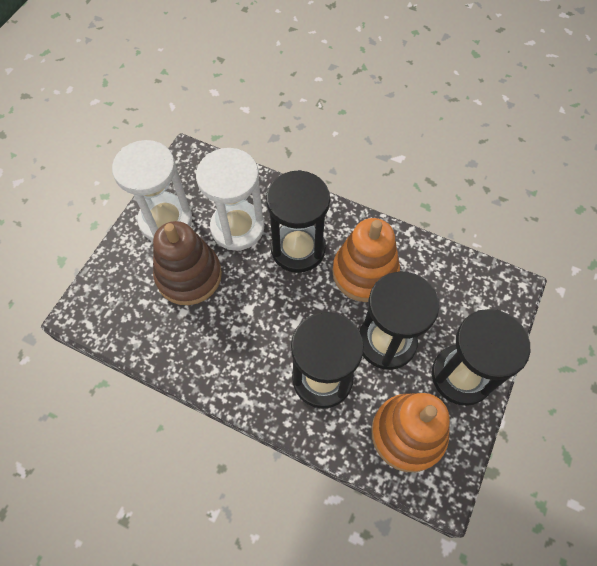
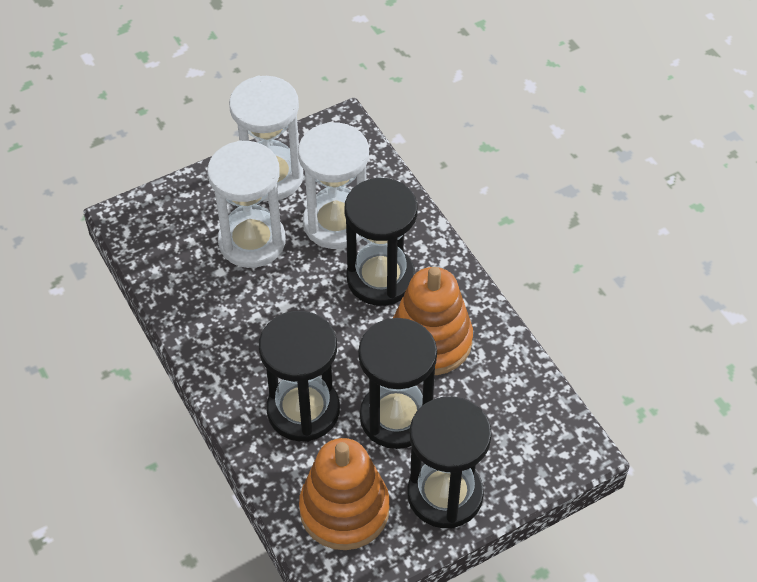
camera: 35 degrees right, 10 degrees down
brown stacking toy [153,221,222,305] -> white hourglass [207,140,285,268]

